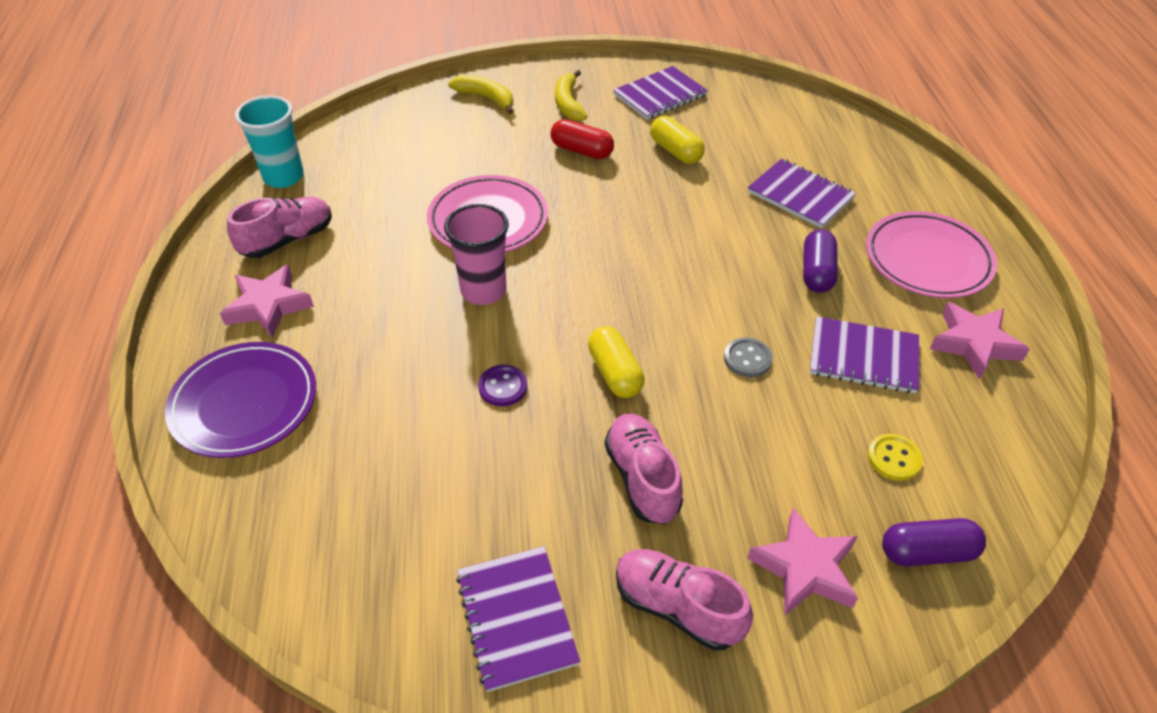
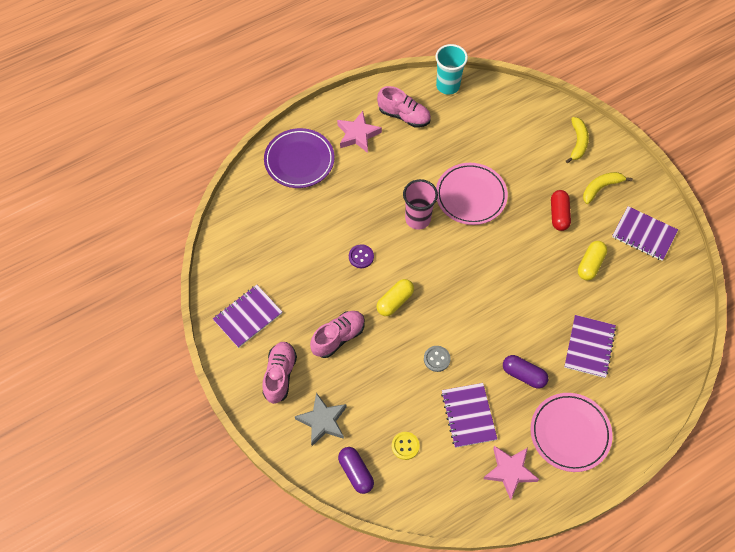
camera: 65 degrees right, 15 degrees up
pink star [747,508,858,616] -> grey star [295,393,347,446]
purple capsule [803,229,838,293] -> purple capsule turned 45 degrees clockwise [503,355,548,389]

